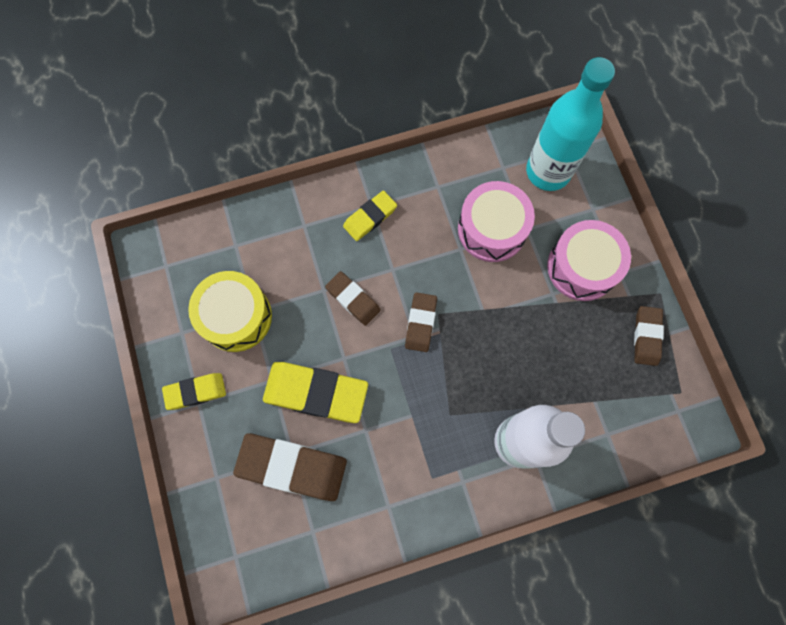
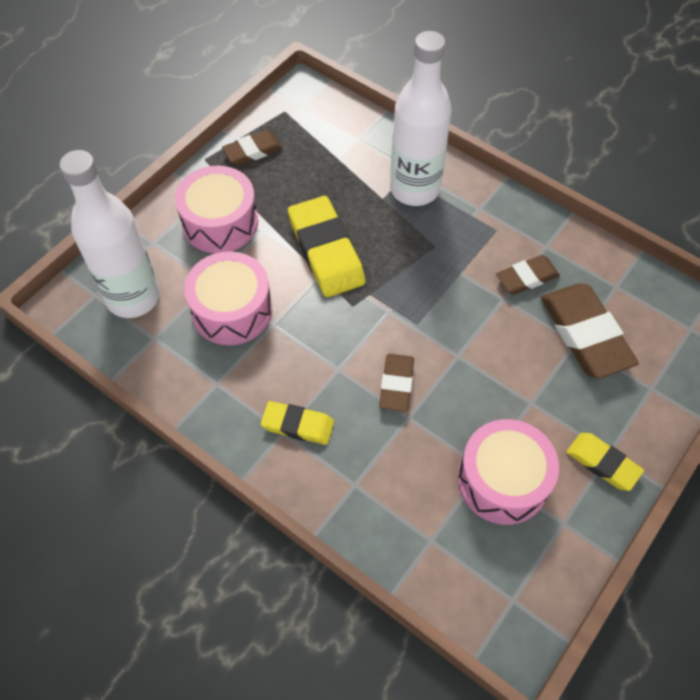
camera: 125 degrees left, 15 degrees down
yellow drum [188,271,272,352] -> pink drum [458,419,559,525]
yellow eraser [263,362,368,423] -> yellow eraser moved to [288,196,365,297]
brown eraser [405,292,437,352] -> brown eraser moved to [496,255,560,295]
turquoise bottle [526,57,615,191] -> white bottle [60,150,160,318]

